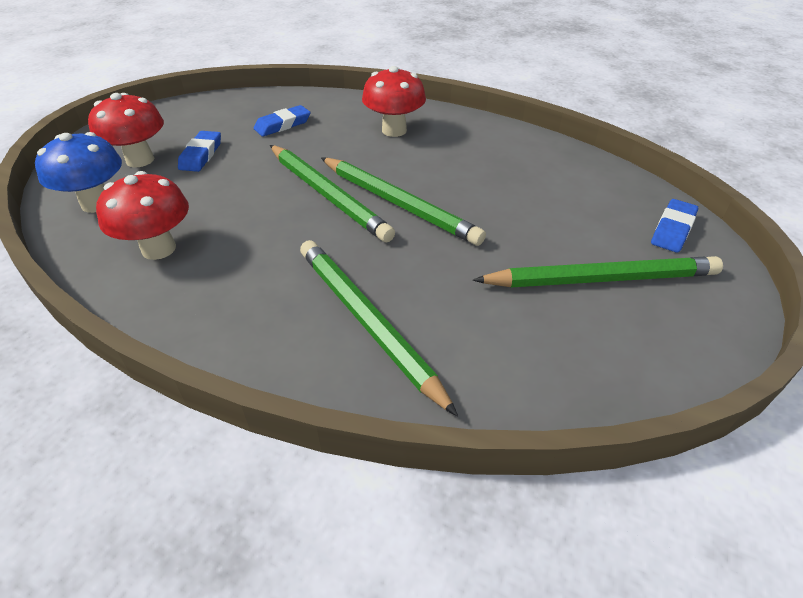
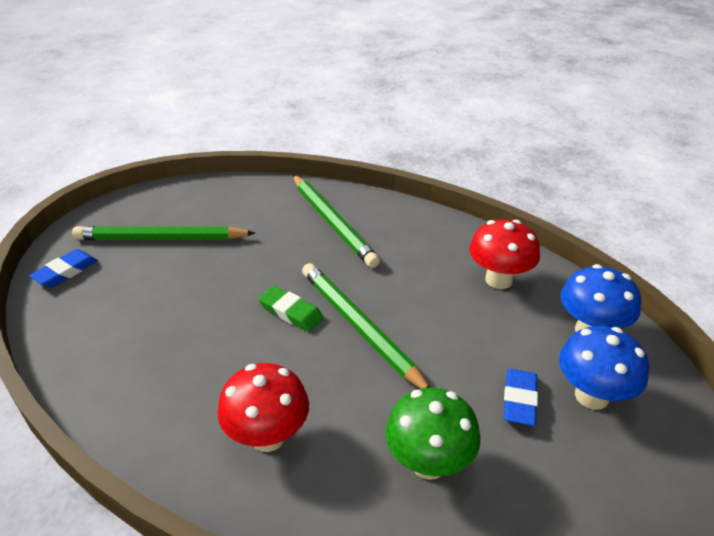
camera: 175 degrees left, 5 degrees down
red mushroom [88,93,164,168] -> blue mushroom [559,326,649,410]
blue eraser [254,105,310,136] -> green mushroom [385,387,480,480]
green pencil [321,157,486,246] -> green eraser [258,286,324,332]

